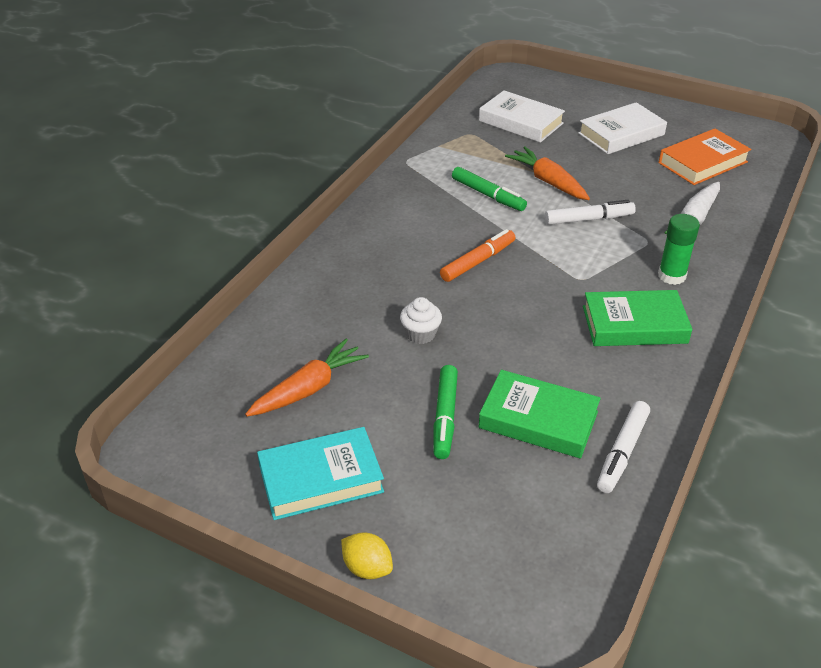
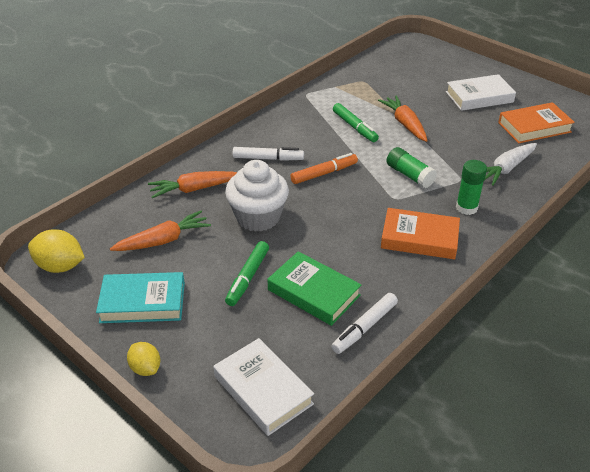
camera: 15 degrees right, 0 degrees up
white cupcake [400,297,442,344] -> white cupcake [225,160,289,232], size x2.01
white book [479,90,565,143] -> white book moved to [214,338,314,436]
white marker [545,200,636,225] -> white marker moved to [233,147,304,161]
green book [583,290,693,346] -> orange book [381,208,460,259]
none -> yellow lemon [28,230,85,273]
none -> orange carrot [148,171,237,198]
none -> green glue stick [386,147,437,188]

